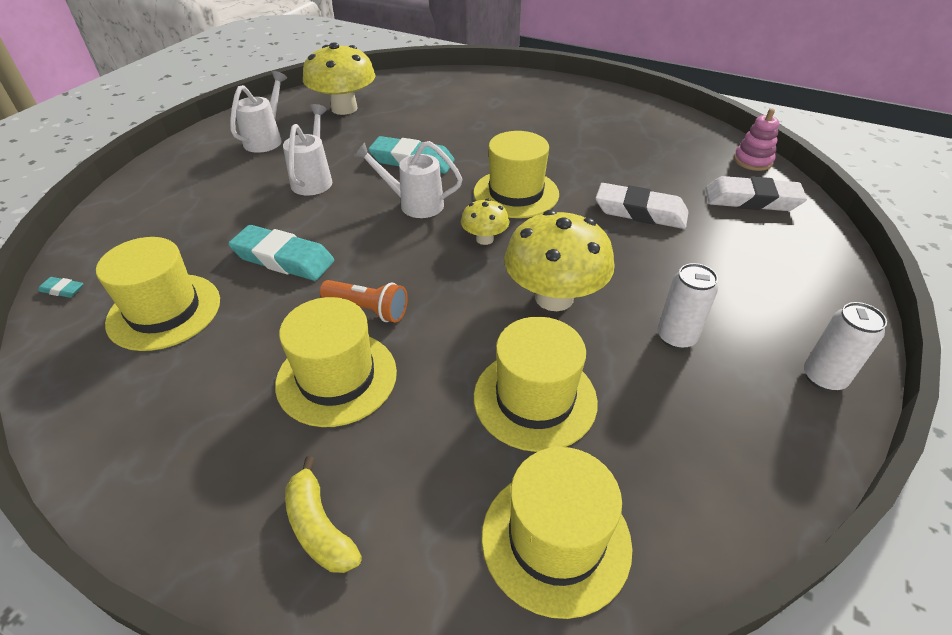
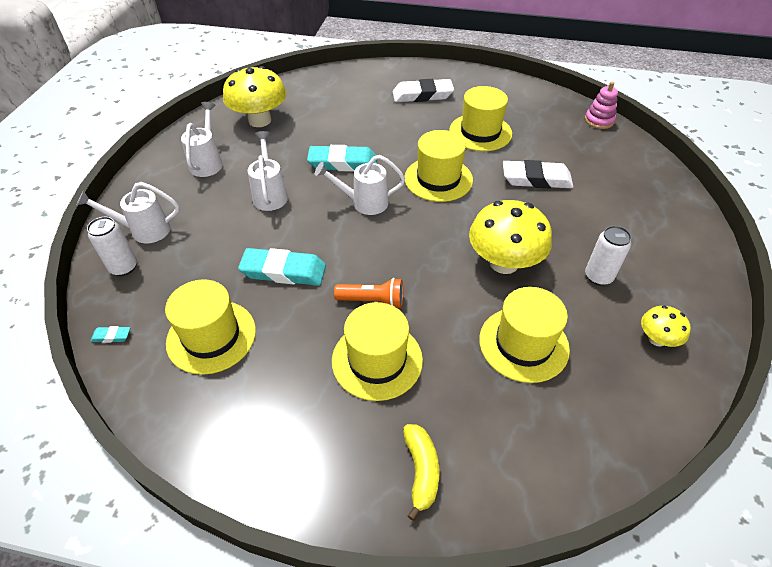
camera: 15 degrees left, 5 degrees up
yellow banana [285,456,362,573] -> yellow banana turned 135 degrees counterclockwise [403,424,439,521]
yellow mushroom [461,199,509,245] -> yellow mushroom moved to [641,306,691,347]
yellow hat [482,447,632,619] -> yellow hat moved to [449,86,512,151]
white eraser [705,176,807,211] -> white eraser moved to [393,79,454,102]
white can [804,302,887,392] -> white can moved to [87,217,137,276]
none -> white watering can [77,182,179,243]

